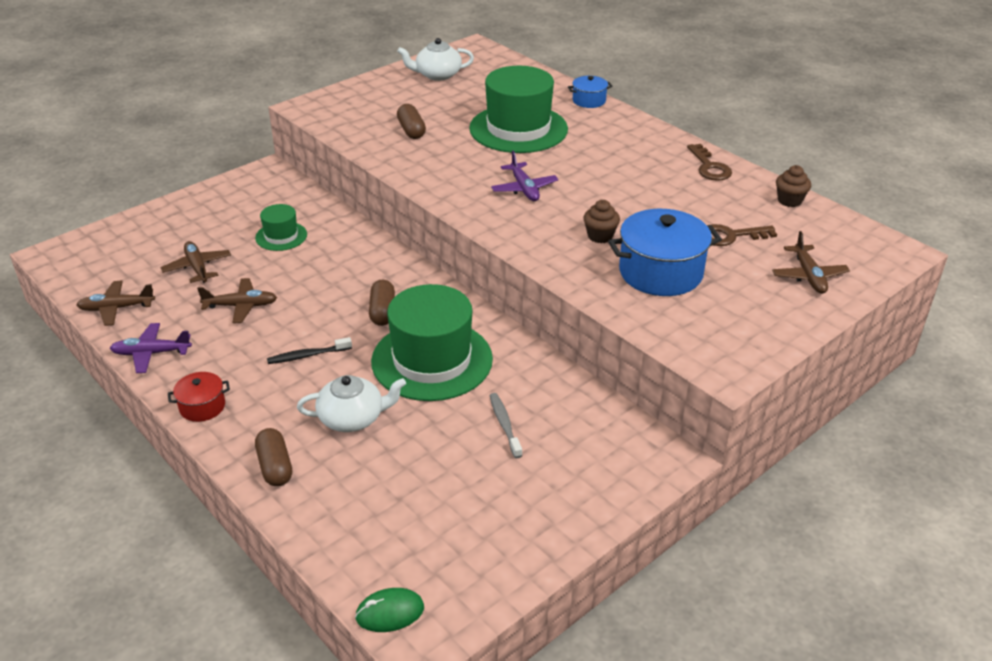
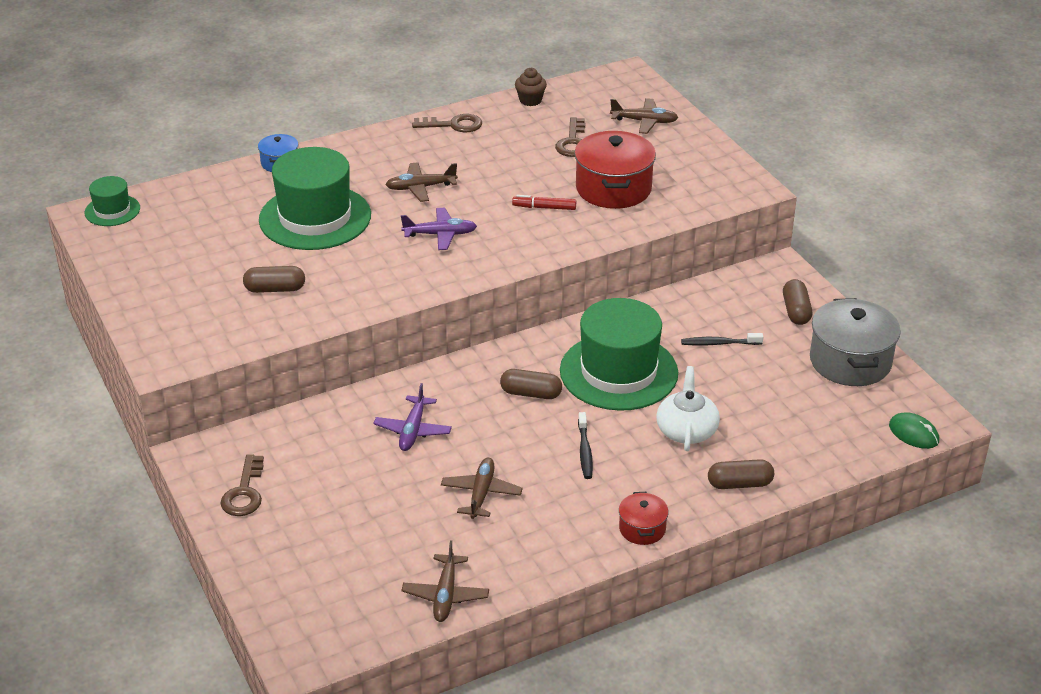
camera: 75 degrees left, 0 degrees up
purple plane [110,323,192,373] -> purple plane moved to [373,383,452,451]
brown plane [161,241,231,283] -> brown plane moved to [385,162,458,202]
green hat [255,204,307,251] -> green hat moved to [85,176,140,226]
green mouse [355,588,424,632] -> green mouse turned 45 degrees counterclockwise [889,412,939,449]
white teapot [397,38,474,81] -> none
grey toothbrush [489,393,522,458] -> black toothbrush [681,333,763,346]
brown cupcake [583,200,620,243] -> red marker [512,195,576,210]
blue pot [608,209,722,296] -> red pot [574,131,656,209]
none -> brown key [220,454,264,516]
none -> brown capsule [783,279,812,325]
none -> grey pot [810,298,901,386]

